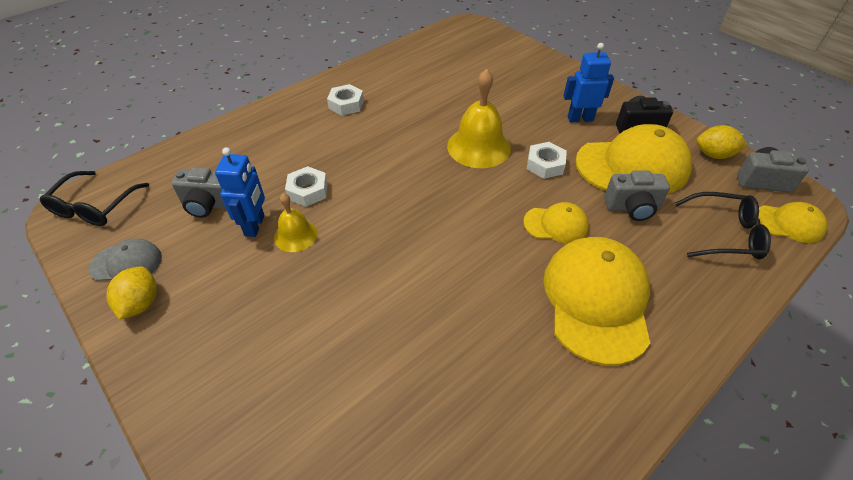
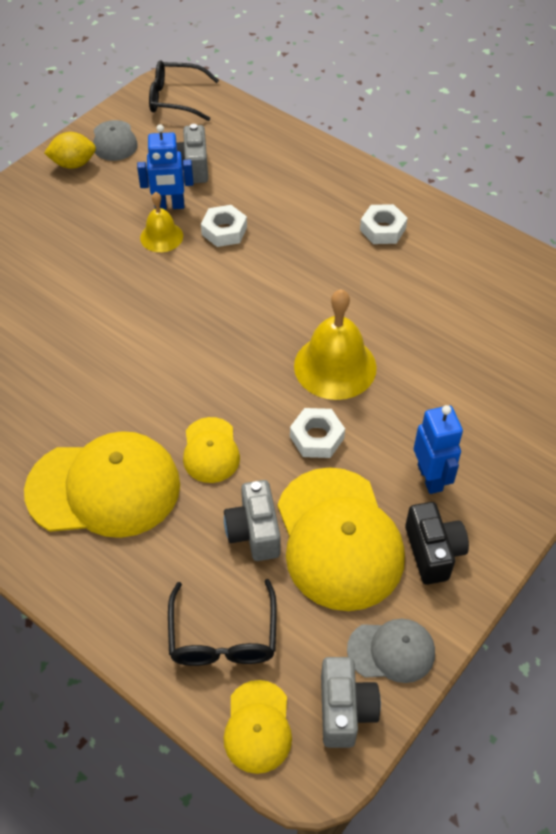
camera: 80 degrees right, 5 degrees up
yellow lemon [696,125,747,159] -> grey cap [347,619,435,683]

